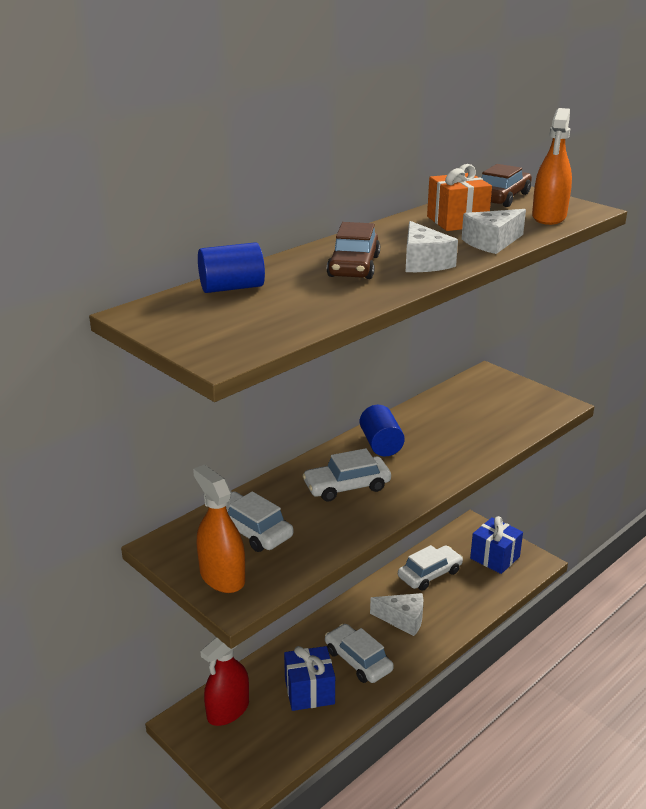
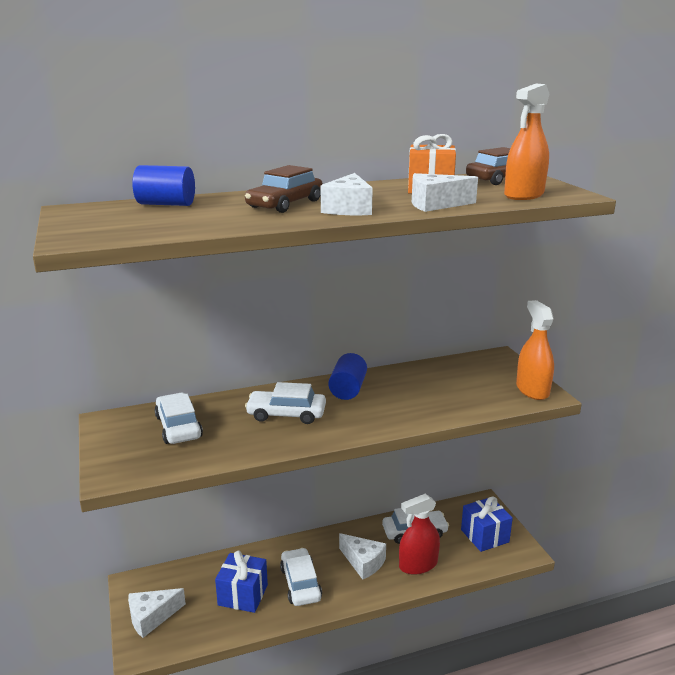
camera: 25 degrees right, 5 degrees down
orange spray bottle [193,465,245,593] -> orange spray bottle moved to [516,300,554,400]
red spray bottle [200,637,249,726] -> red spray bottle moved to [399,494,440,575]
none -> white cheese [128,588,186,638]

